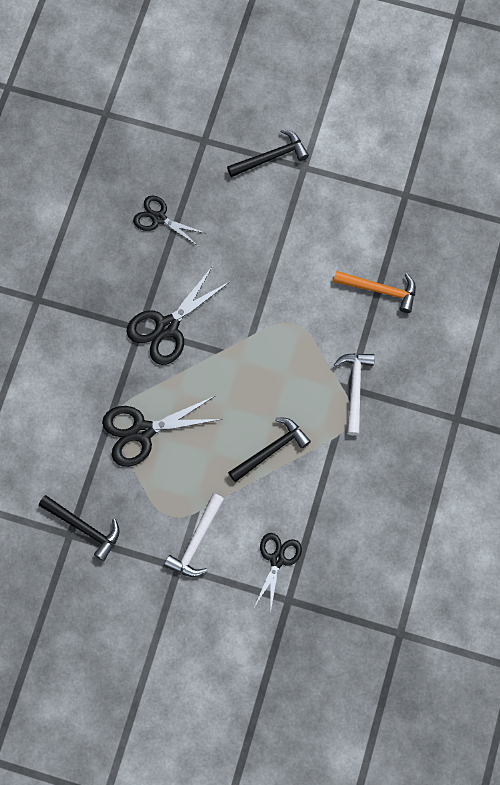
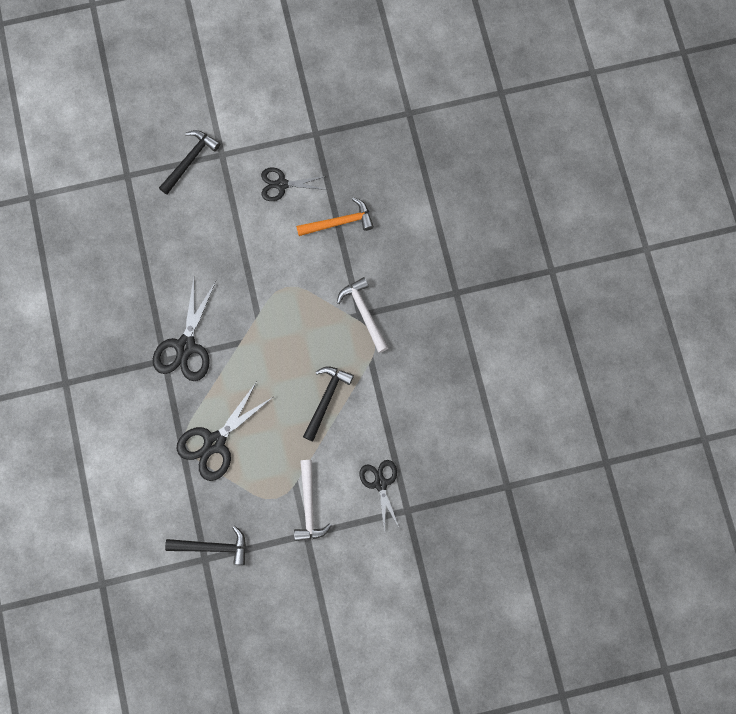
camera: 30 degrees left, 5 degrees up
black scissors [133,196,205,246] -> black scissors moved to [261,167,327,201]

